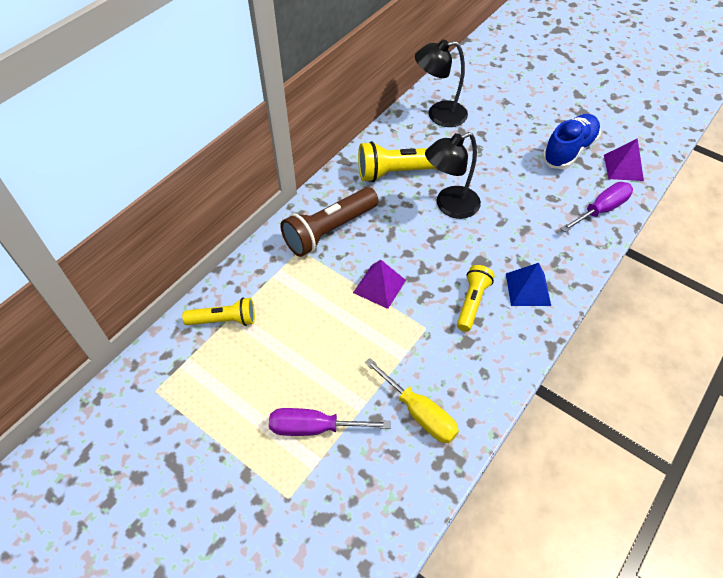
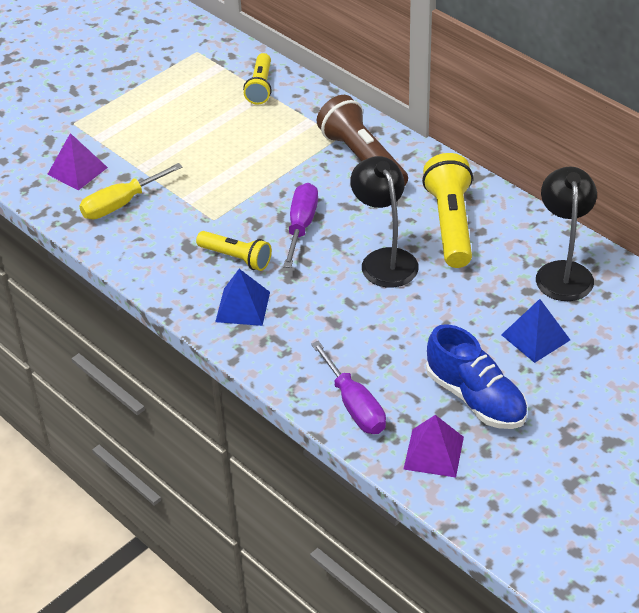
camera: 100 degrees right, 10 degrees down
purple screwdriver [269,408,390,436] -> purple screwdriver moved to [283,183,318,268]
purple pyramid [353,260,406,309] -> purple pyramid moved to [47,133,108,191]
none -> blue pyramid [501,299,570,363]

